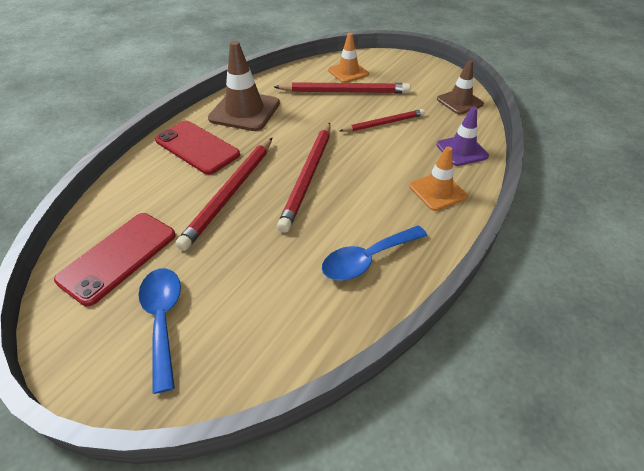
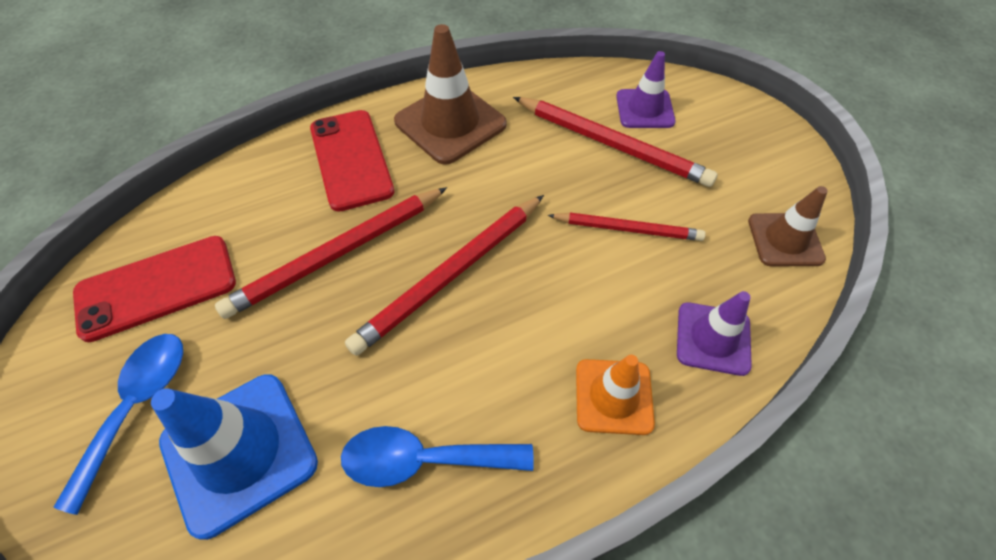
camera: 30 degrees right, 10 degrees up
orange traffic cone [328,33,369,83] -> purple traffic cone [616,51,676,128]
none -> blue traffic cone [151,374,318,540]

